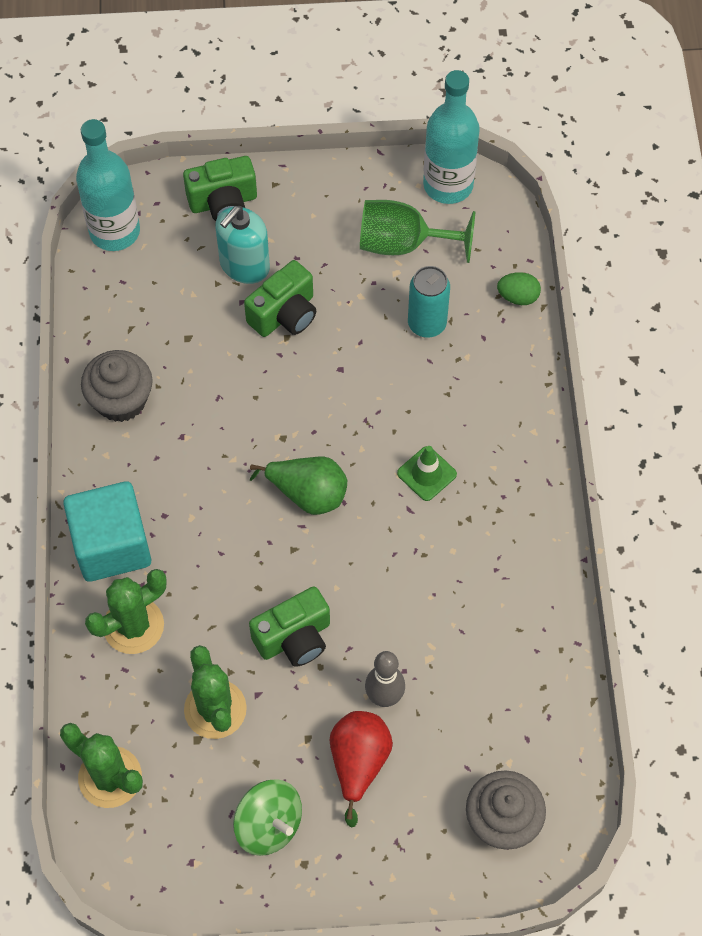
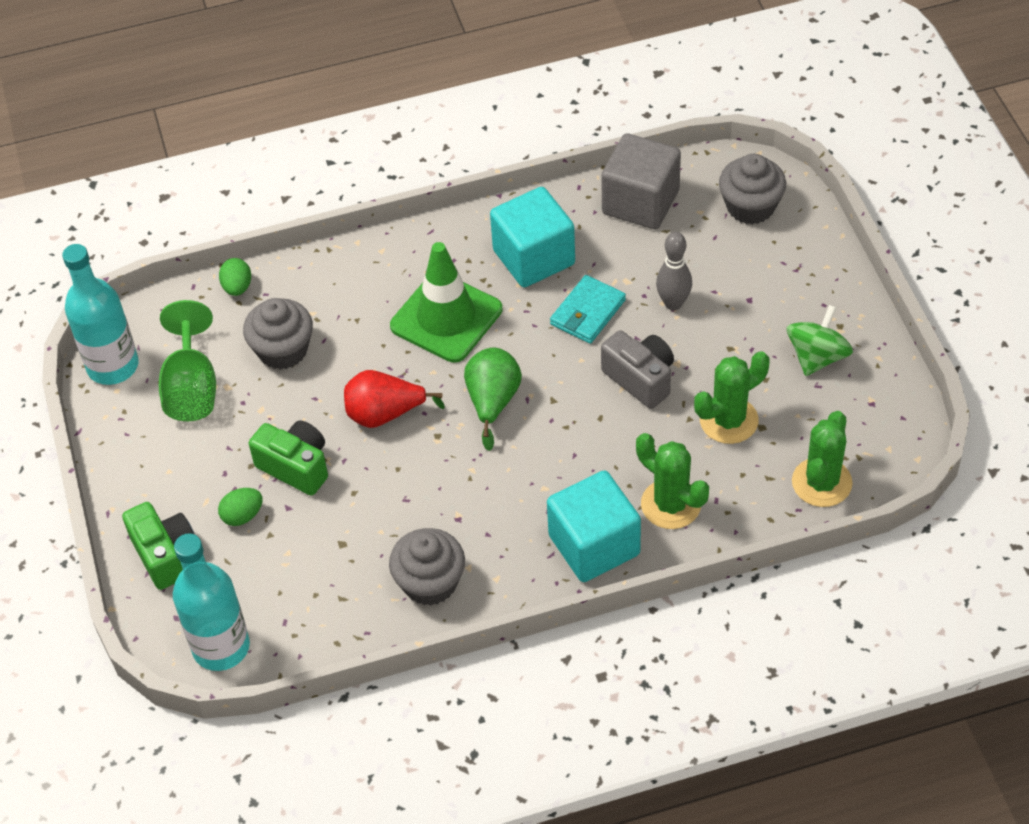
camera: 100 degrees left, 10 degrees down
turquoise soap dispenser [216,206,270,284] -> green egg [218,488,263,526]
green camera [249,586,330,667] -> grey camera [601,330,674,409]
red pear [329,711,393,828] -> red pear moved to [344,370,445,428]
green traffic cone [397,446,457,501] -> green traffic cone [390,242,502,363], size x2.00
turquoise can [408,266,450,338] -> grey cupcake [243,298,313,370]
none -> turquoise cube [490,187,575,288]
none -> turquoise wallet [550,275,626,344]
none -> grey cube [601,133,681,229]

